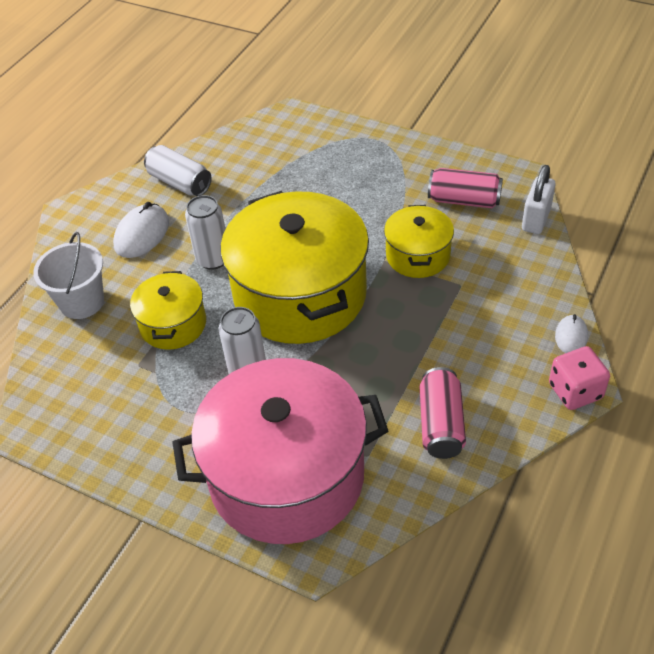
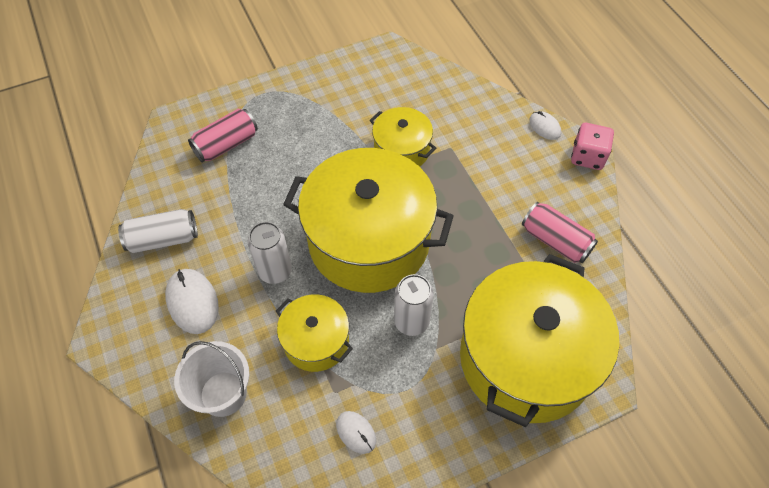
camera: 55 degrees left, 10 degrees up
pink pot [172,358,388,544] -> yellow pot [460,254,619,427]
pink can [428,168,503,208] -> pink can moved to [188,109,258,163]
white padlock [522,165,556,234] -> none
none -> white mouse [336,411,376,454]

